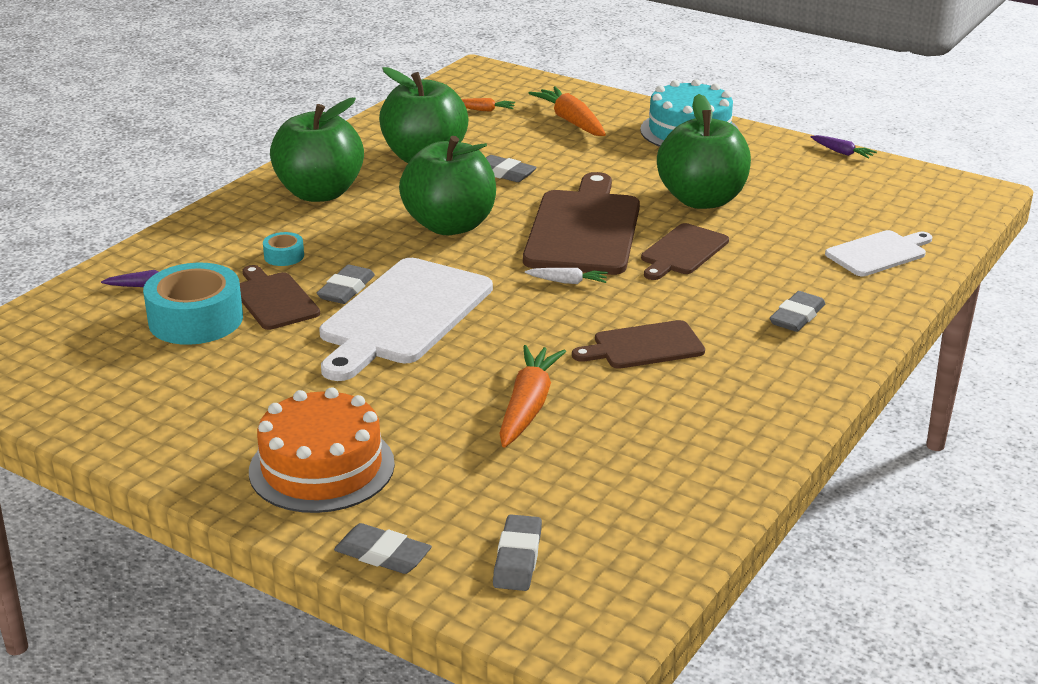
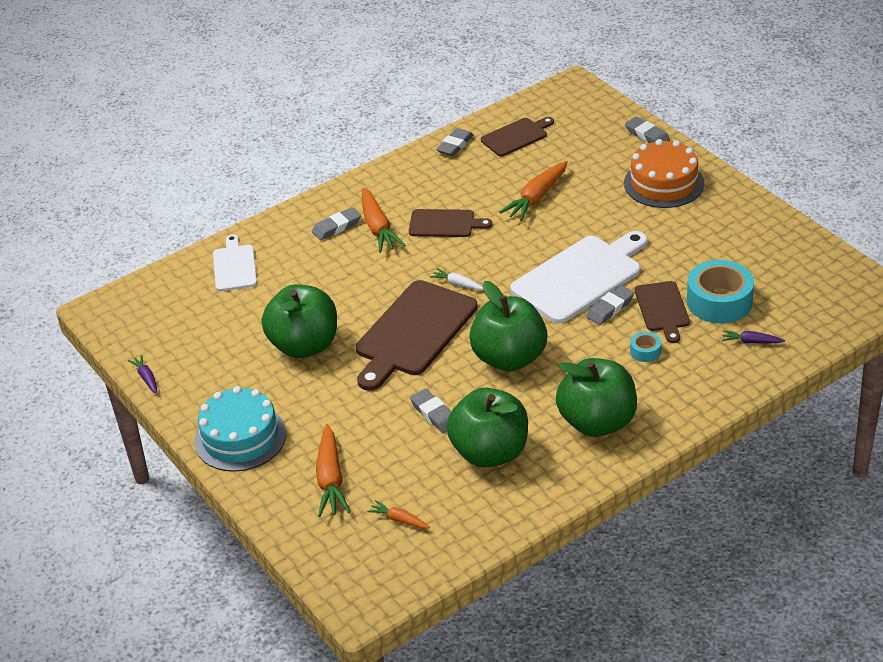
camera: 155 degrees left, 10 degrees up
grey eraser [493,514,542,591] -> grey eraser moved to [436,128,473,156]
brown cutting board [641,223,729,280] -> brown cutting board moved to [481,117,554,156]
white cutting board [825,230,932,276] -> white cutting board turned 90 degrees clockwise [213,235,257,291]
none -> orange carrot [362,187,405,253]

